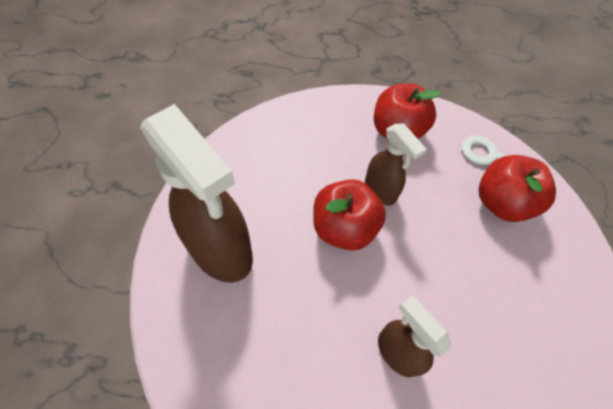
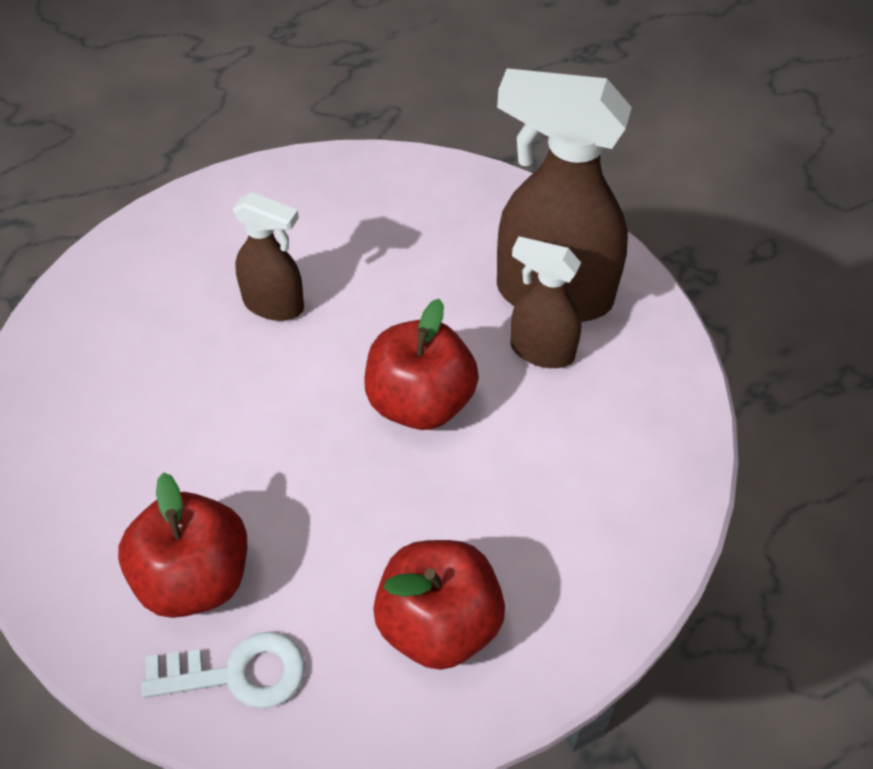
camera: 150 degrees right, 5 degrees down
brown spray bottle [365,123,427,205] -> brown spray bottle moved to [510,236,581,368]

